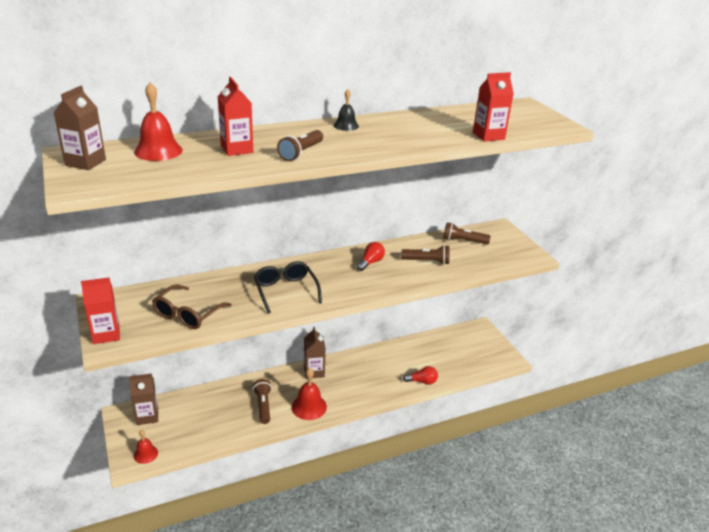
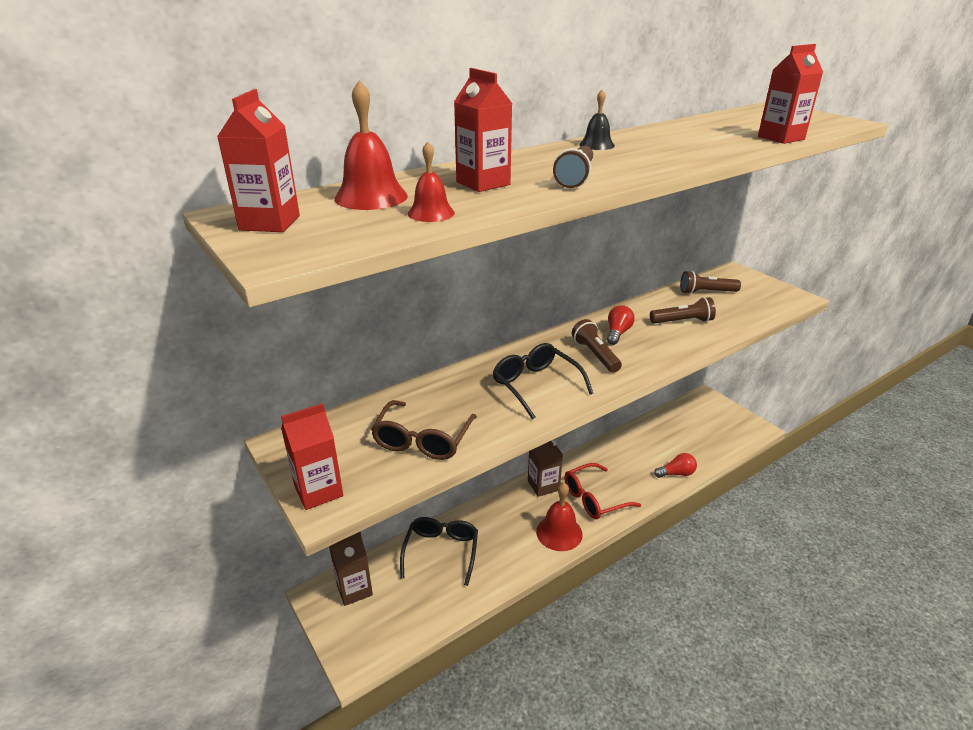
camera: 10 degrees left, 0 degrees up
brown carton [53,86,106,170] -> red carton [217,89,300,232]
red bell [134,430,158,464] -> red bell moved to [408,141,455,222]
brown flashlight [253,379,272,424] -> brown flashlight moved to [572,319,622,373]
none -> black glasses [400,517,478,586]
none -> red glasses [564,463,641,519]

